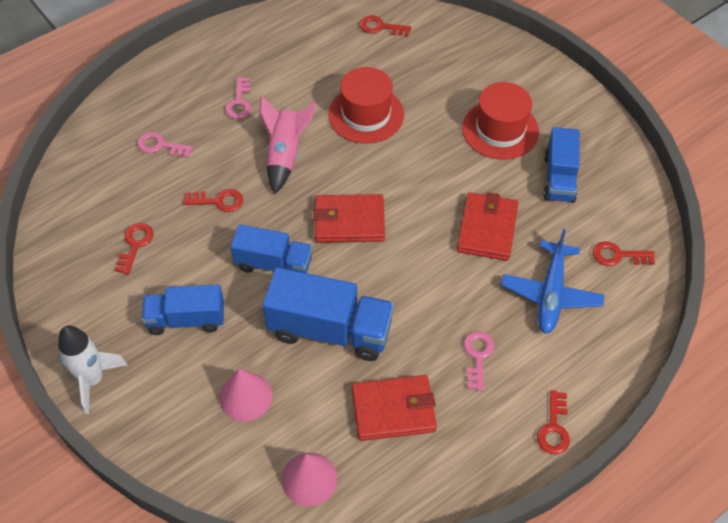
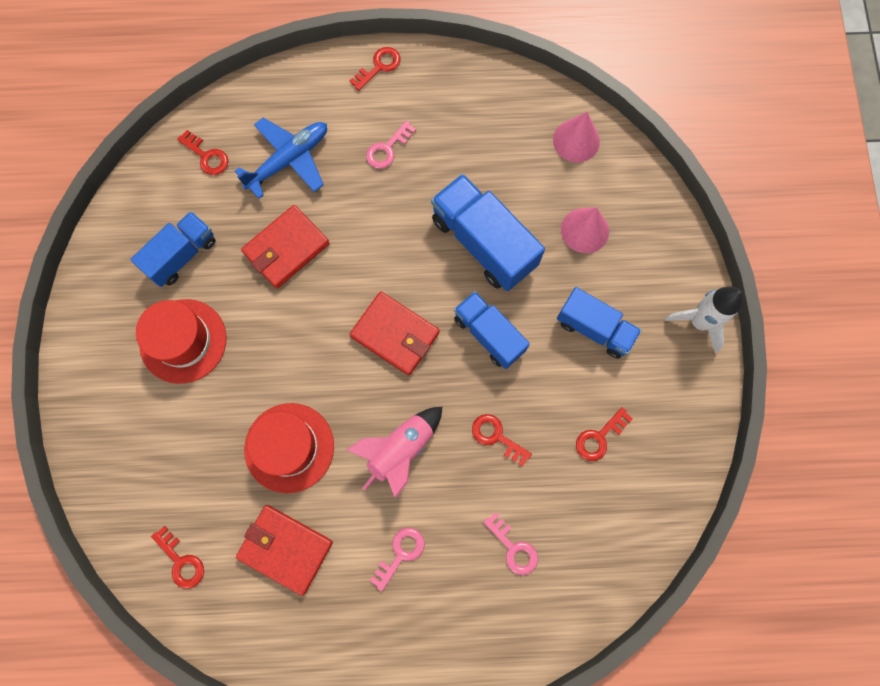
camera: 145 degrees left, 20 degrees up
red wallet [352,375,437,441] -> red wallet moved to [236,505,333,596]

